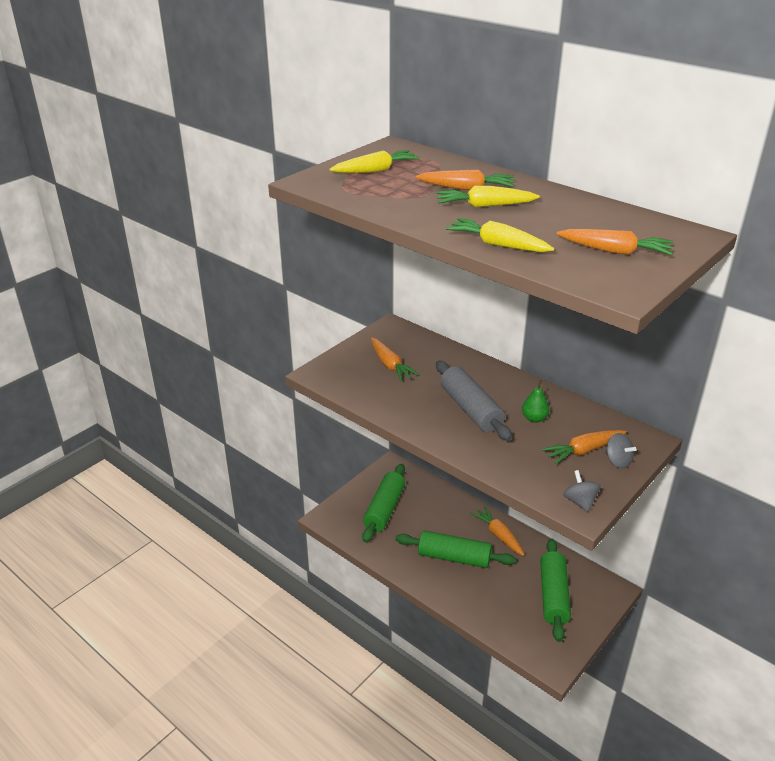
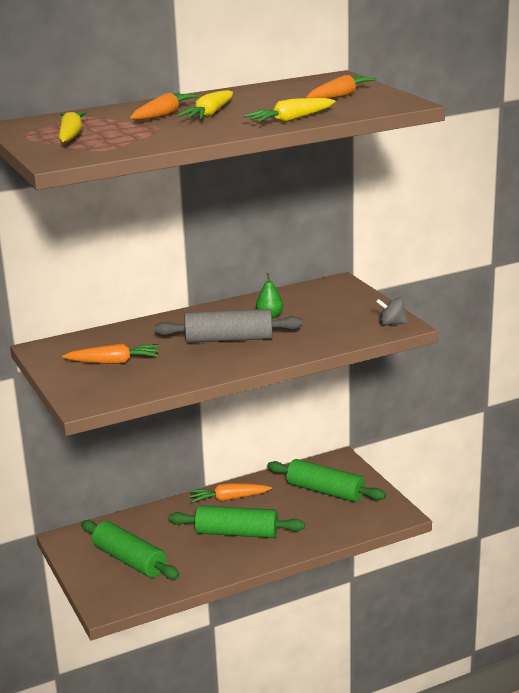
camera: 65 degrees left, 10 degrees down
green rolling pin [395,530,516,568] -> green rolling pin turned 60 degrees clockwise [169,505,305,538]
orange carrot [542,430,627,464] -> none
grey spinning top [605,433,637,469] -> none

